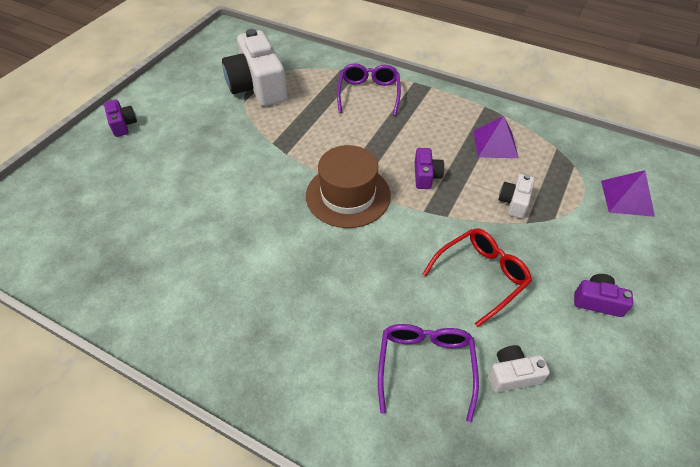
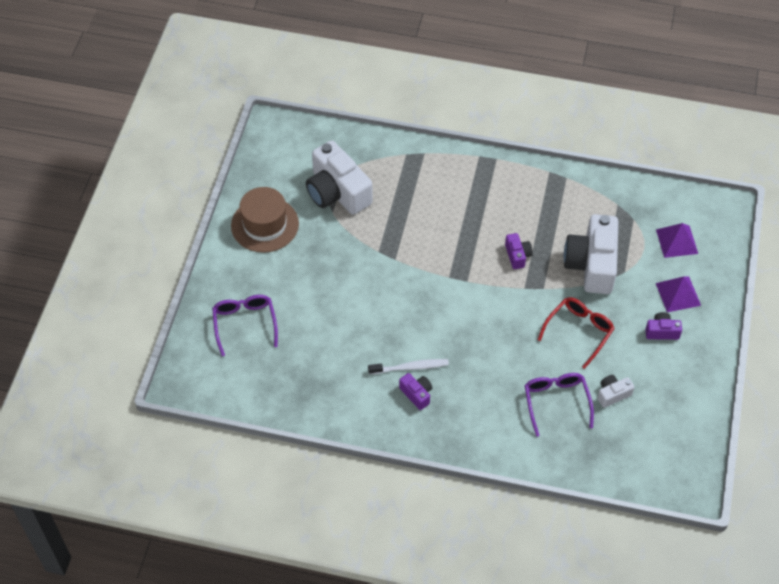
camera: 15 degrees left, 5 degrees up
purple camera [104,99,137,137] -> purple camera moved to [399,373,432,410]
brown hat [306,145,391,228] -> brown hat moved to [231,187,299,253]
purple glasses [337,63,401,116] -> purple glasses moved to [212,295,278,356]
purple pyramid [473,116,518,158] -> purple pyramid moved to [656,276,701,312]
white camera [499,174,535,218] -> white camera [564,214,618,294], size x2.20
none -> white toothbrush [368,359,449,374]

